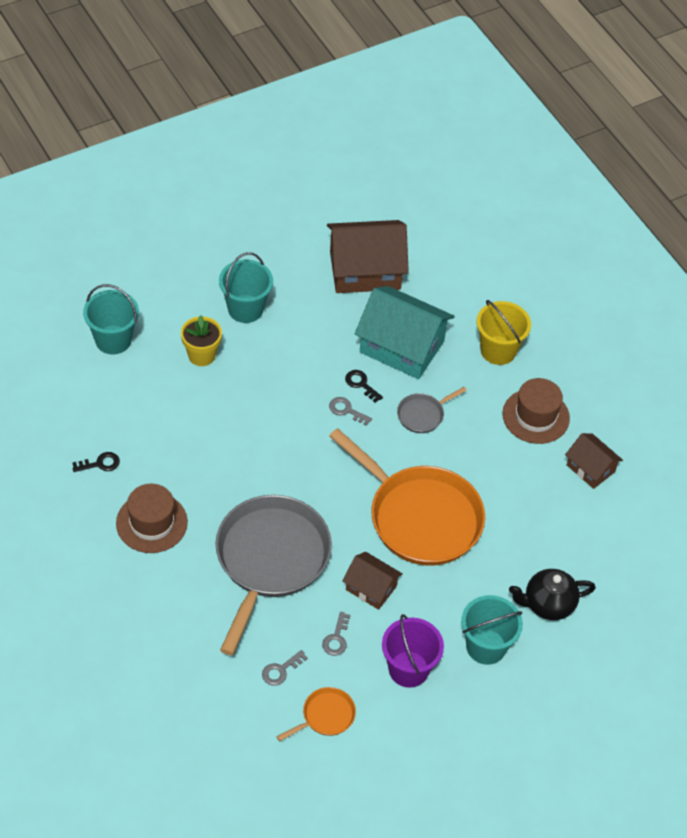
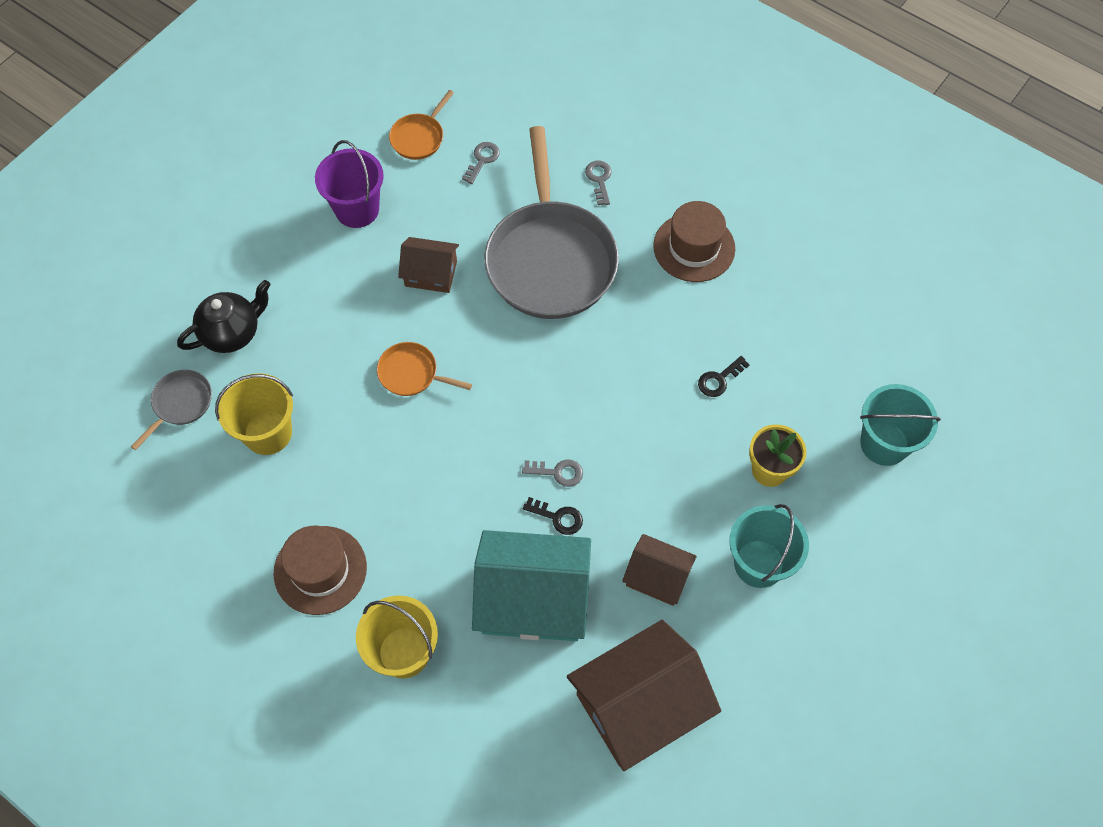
camera: 160 degrees right, 10 degrees up
black key [72,452,120,472] -> black key moved to [698,356,749,397]
grey key [322,612,351,656] -> grey key moved to [585,160,611,205]
orange pan [329,428,485,565] -> orange pan [377,342,472,396], size x0.43
grey pan [397,387,467,433] -> grey pan moved to [130,370,212,450]
turquoise bucket [461,595,523,665] -> none
brown house [565,433,623,489] -> brown house moved to [622,534,697,606]
none -> yellow bucket [215,373,293,455]

